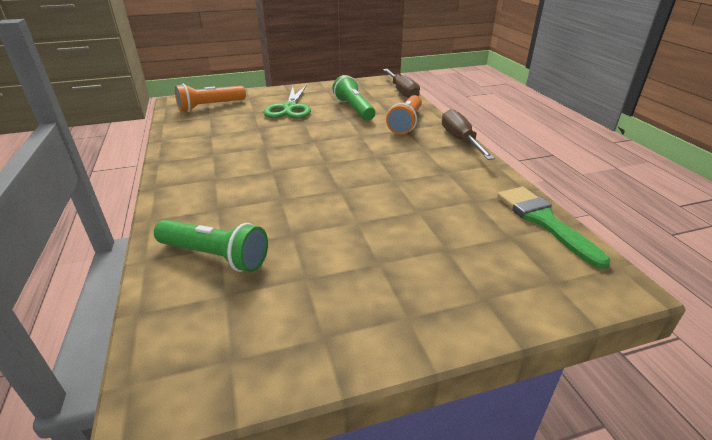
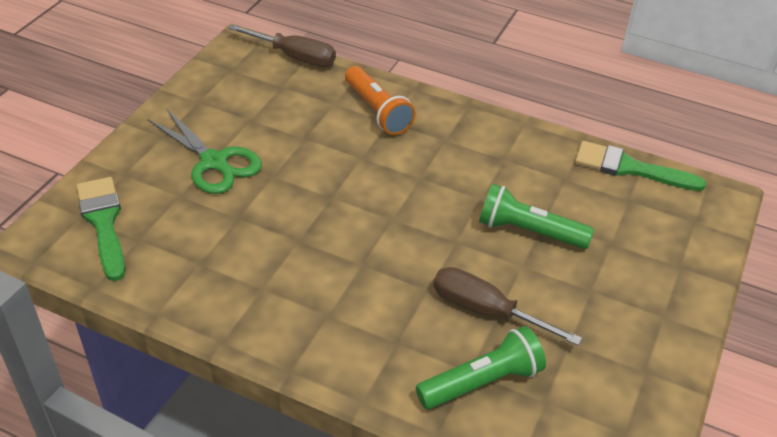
camera: 50 degrees left, 10 degrees up
orange flashlight [175,84,246,112] -> green brush [76,177,125,281]
green flashlight [332,75,375,121] -> green flashlight moved to [479,184,594,249]
brown screwdriver [442,109,495,160] -> brown screwdriver moved to [433,267,582,346]

